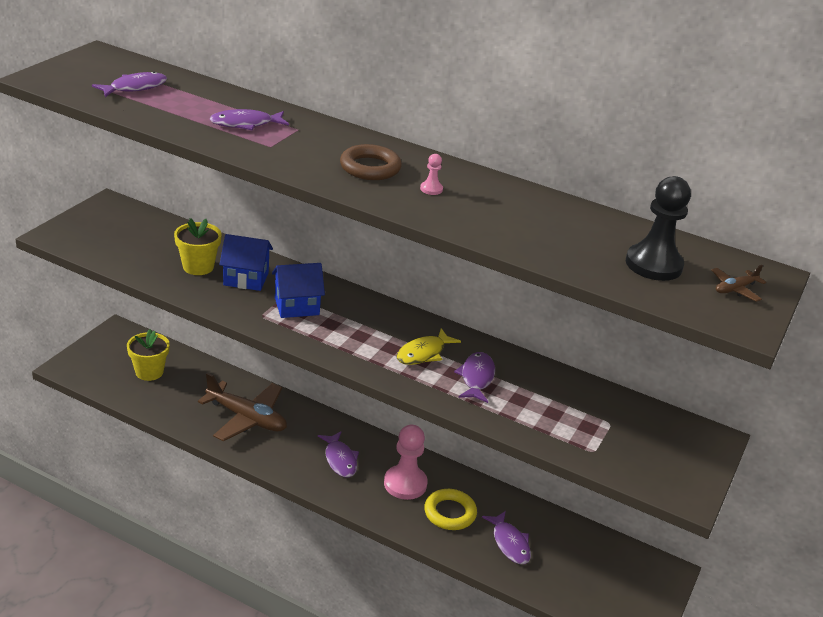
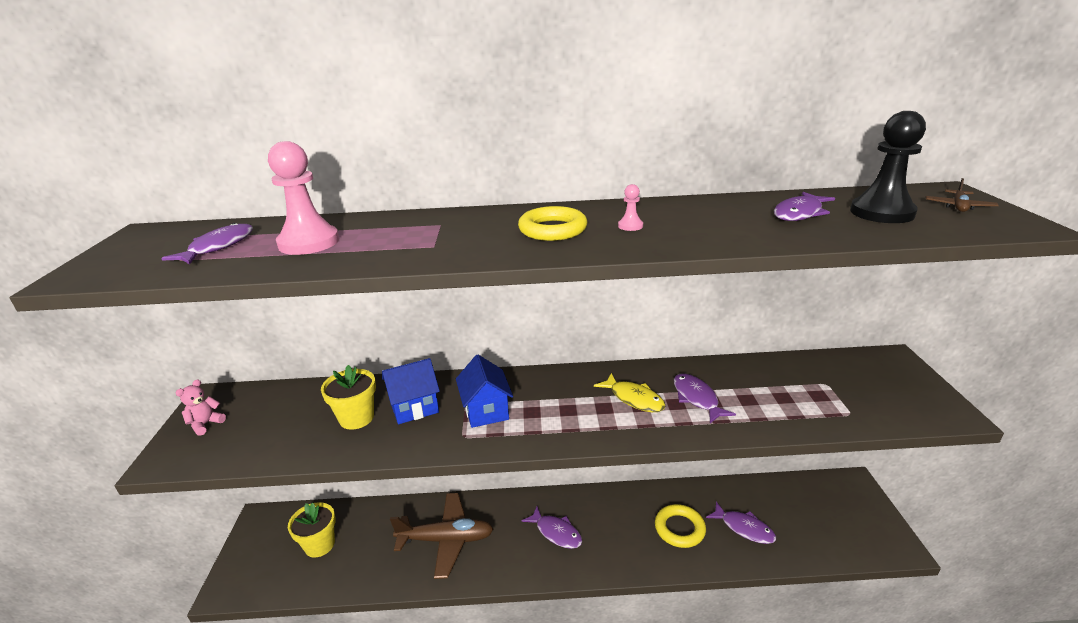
camera: 25 degrees left, 5 degrees down
purple fish [210,109,289,130] -> purple fish moved to [774,192,835,221]
blue house [272,263,325,318] -> blue house turned 60 degrees counterclockwise [456,355,513,428]
brown ring [340,144,402,180] -> yellow ring [518,206,587,241]
pink pawn [384,425,428,500] -> pink pawn moved to [268,141,339,255]
yellow fish [397,328,461,365] -> yellow fish turned 60 degrees counterclockwise [594,373,666,412]
none -> pink teddy bear [176,379,226,436]

